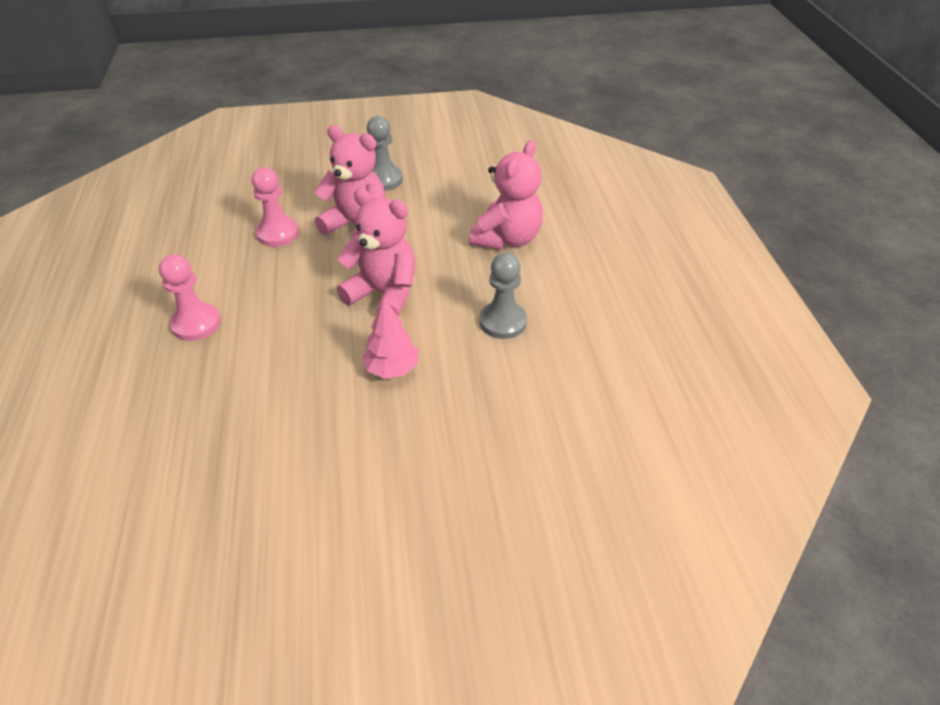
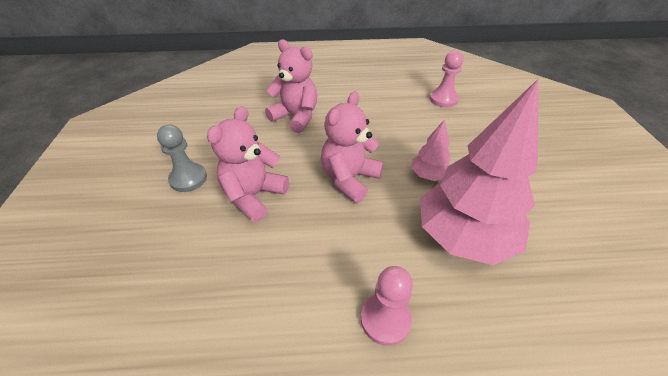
camera: 85 degrees left, 0 degrees up
pink pawn [252,167,299,247] -> pink pawn moved to [429,50,463,108]
grey pawn [480,253,527,339] -> none
none -> pink tree [420,78,539,265]

